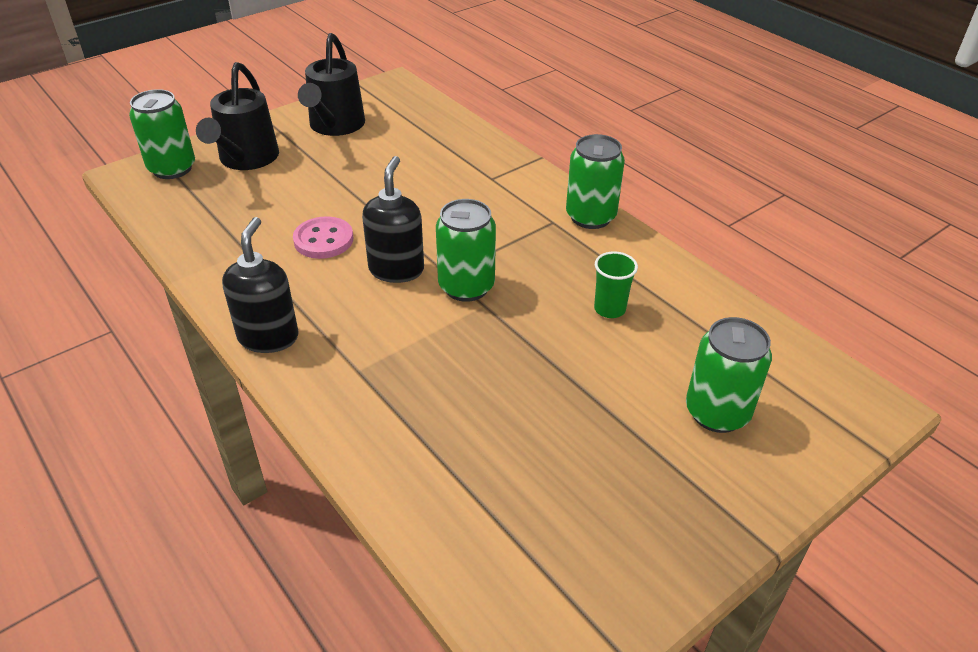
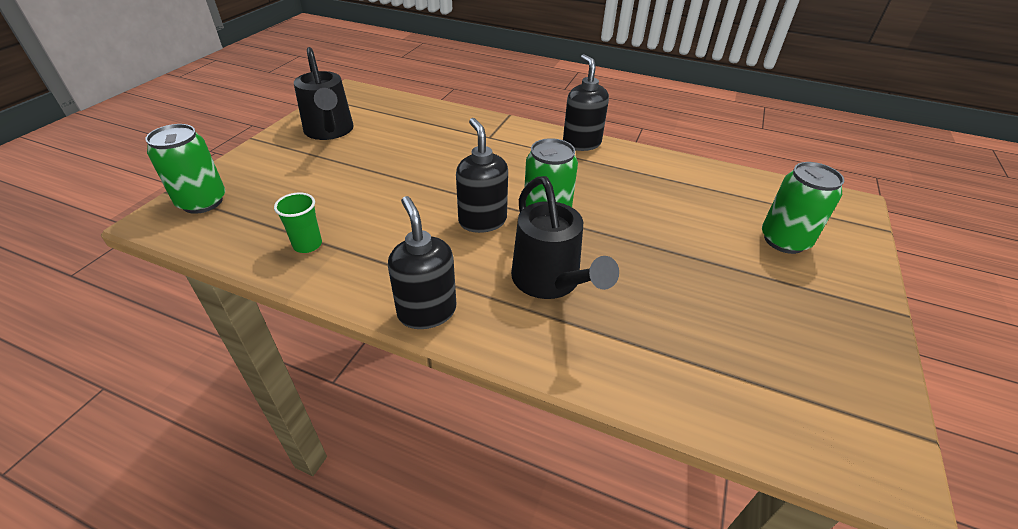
camera: 30 degrees left, 0 degrees up
black watering can [196,62,279,170] -> black watering can moved to [511,176,619,299]
pink button [293,216,353,259] -> none
green can [566,134,625,229] -> black soap dispenser [563,54,609,151]
green cup [594,251,638,318] -> green cup moved to [274,192,322,253]

